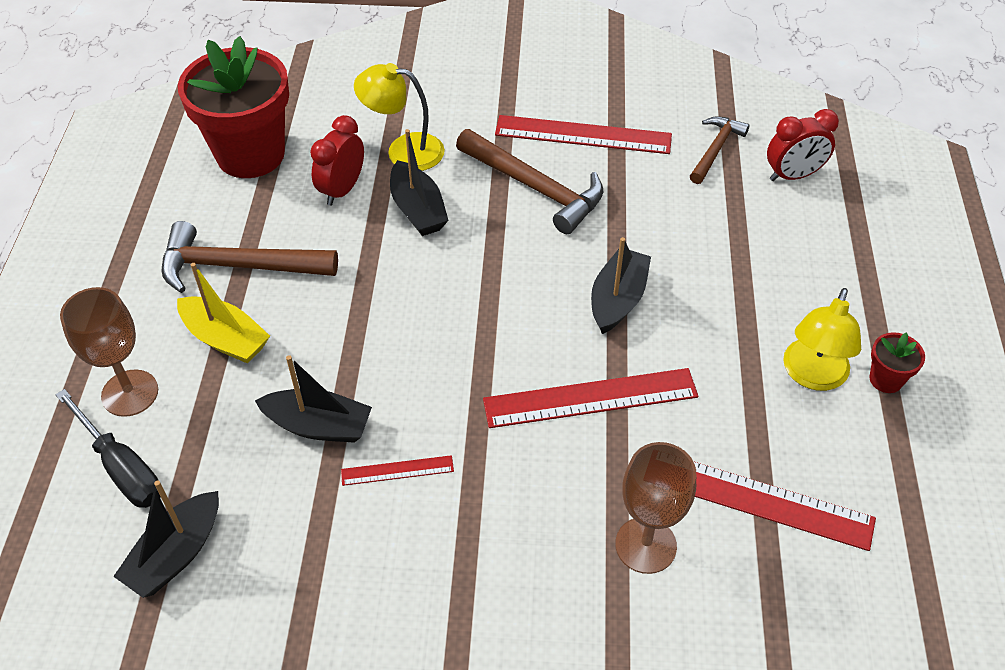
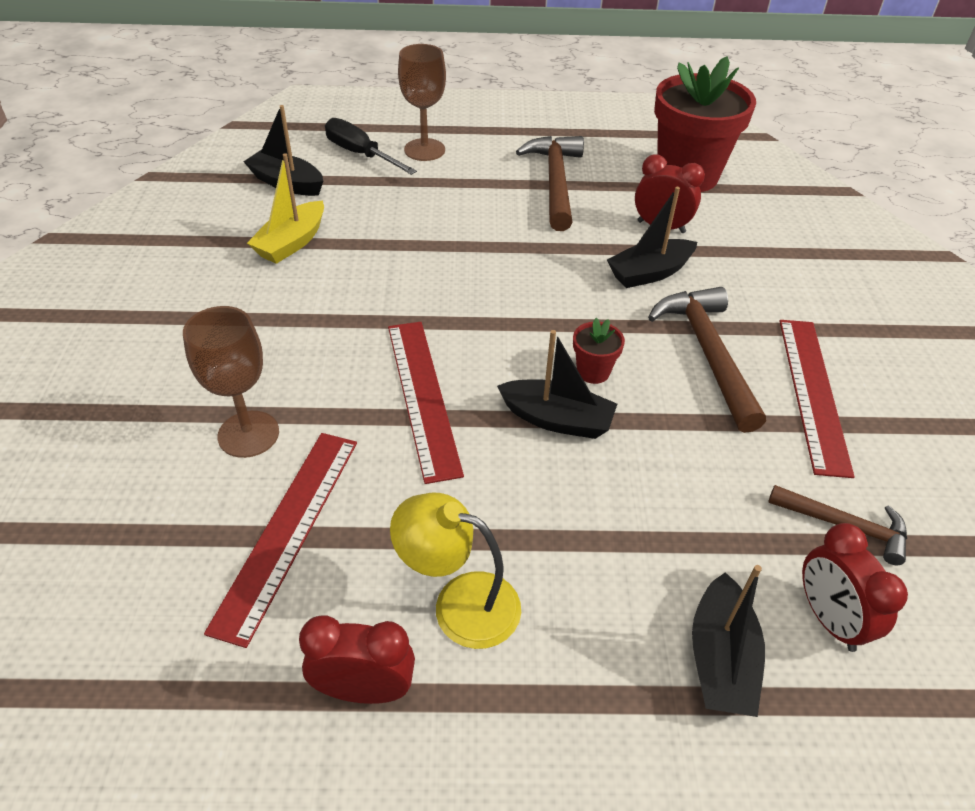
camera: 85 degrees right, 5 degrees down
black screwdriver [55,389,161,508] -> black screwdriver turned 90 degrees clockwise [325,118,417,175]
yellow boat [177,263,270,363] -> yellow boat moved to [247,153,324,264]
black boat [255,355,372,443] -> black boat moved to [692,565,765,717]
red ruler [341,455,454,486] -> none
yellow lamp [354,63,445,171] -> none
brown hammer [456,129,603,234] -> brown hammer turned 135 degrees clockwise [648,287,766,433]
red flower pot [869,332,925,393] -> red flower pot moved to [573,318,625,384]
none -> red clock [299,615,415,704]

